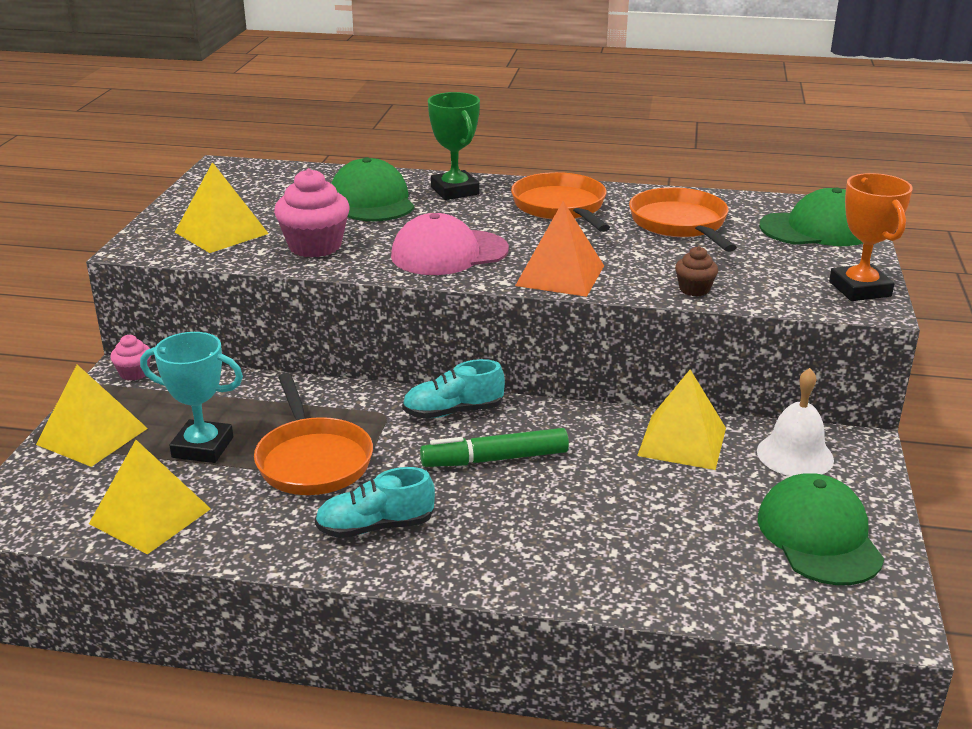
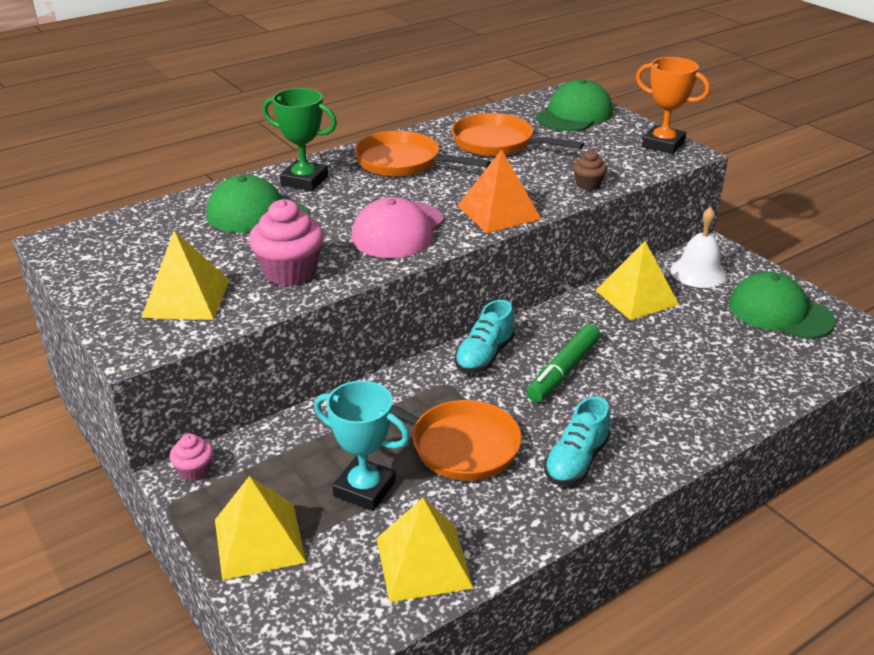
camera: 45 degrees left, 5 degrees up
turquoise trophy [140,332,243,463] -> turquoise trophy turned 60 degrees clockwise [314,381,410,511]

